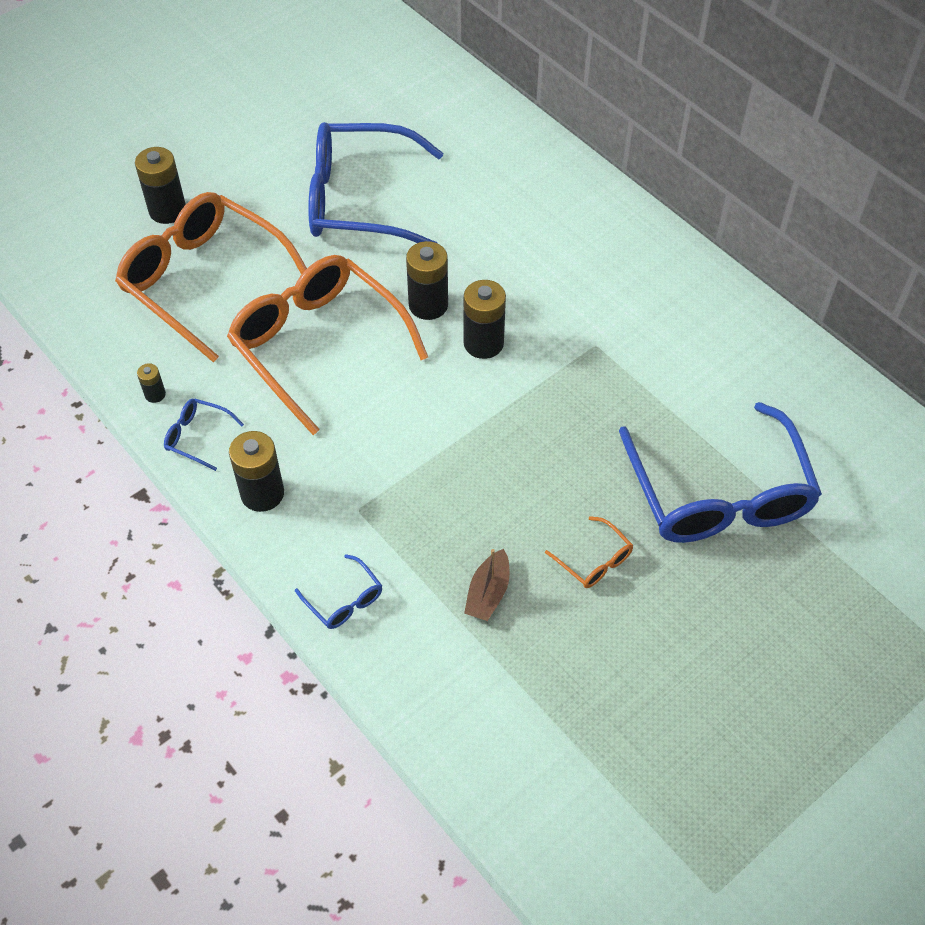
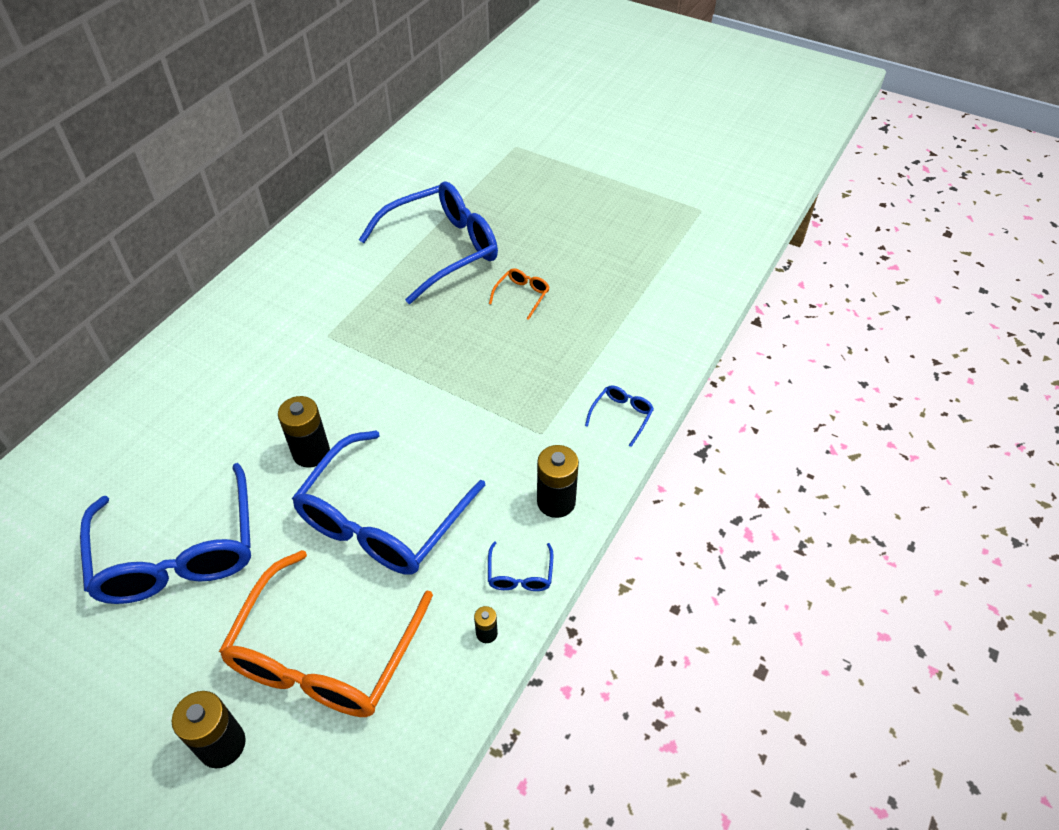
camera: 110 degrees left, 5 degrees down
orange glasses [227,255,428,435] -> blue glasses [292,430,485,575]
black battery [464,280,506,359] -> none
brown boat [464,549,510,621] -> none

